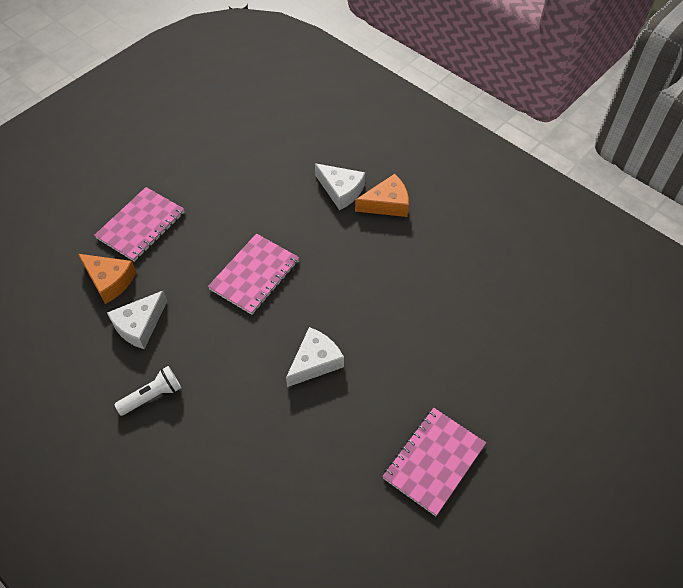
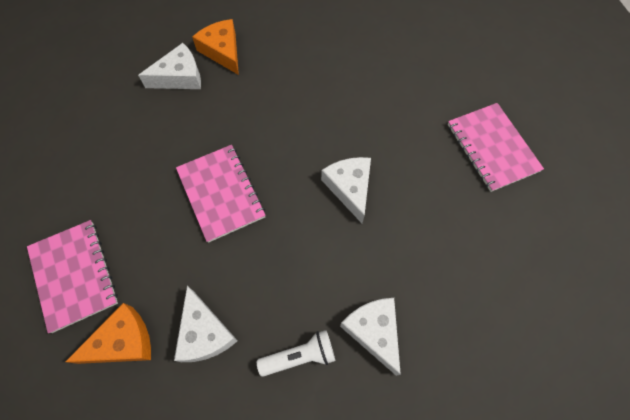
camera: 60 degrees left, 10 degrees up
white flashlight [114,366,181,416] -> white flashlight turned 75 degrees clockwise [257,330,335,377]
orange cheese [355,174,409,217] -> orange cheese turned 45 degrees counterclockwise [192,19,239,75]
none -> white cheese [340,298,401,376]

